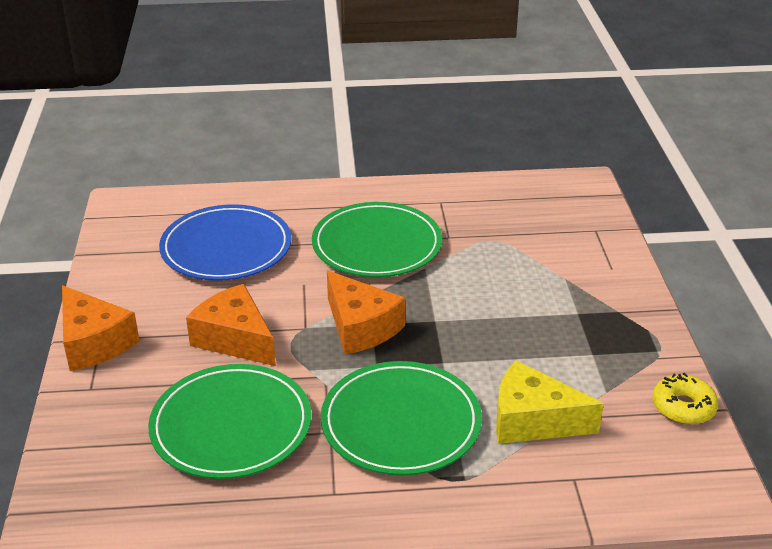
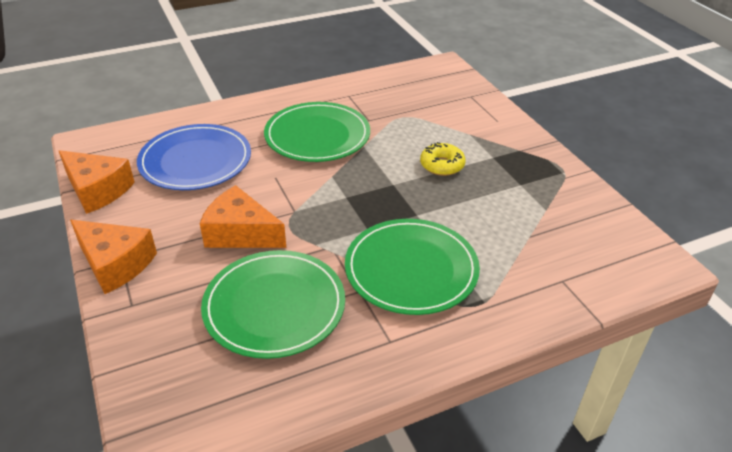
camera: 20 degrees left, 5 degrees up
orange cheese [327,271,406,354] -> orange cheese moved to [59,150,135,214]
yellow cheese [496,360,604,444] -> none
yellow donut [652,373,718,424] -> yellow donut moved to [420,142,466,176]

